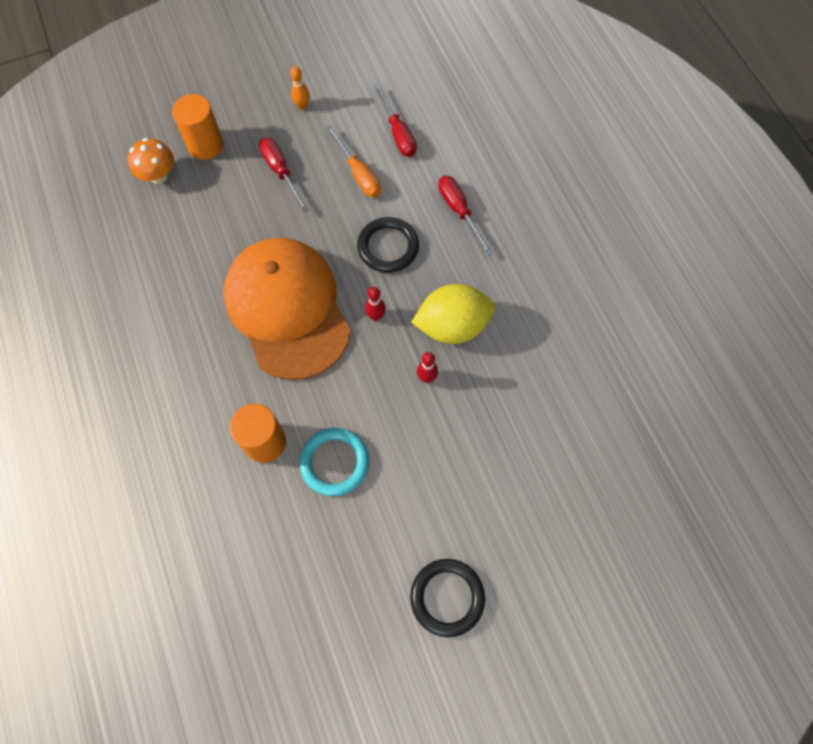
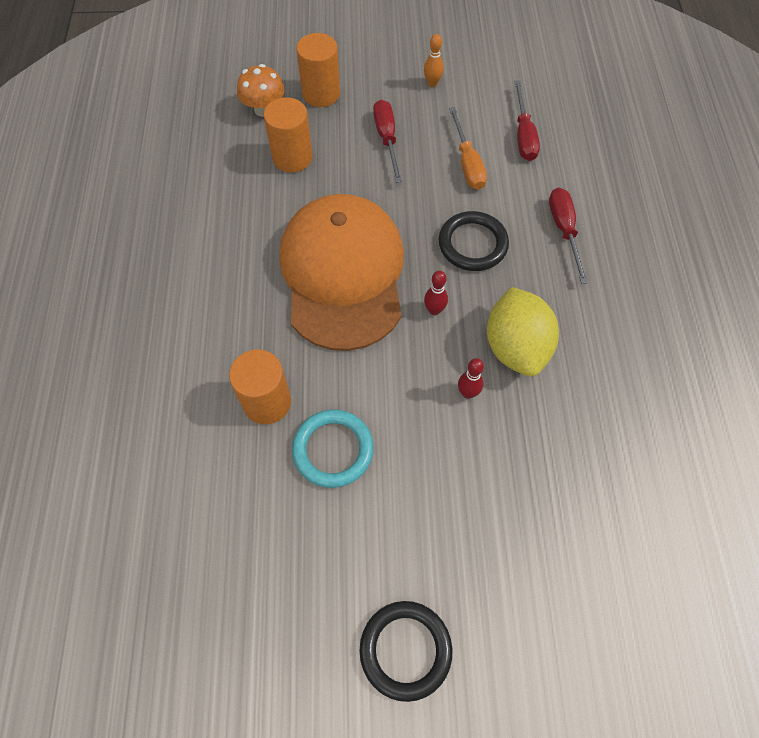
camera: 20 degrees right, 5 degrees down
yellow lemon [411,284,495,344] -> yellow lemon turned 75 degrees clockwise [487,287,559,377]
none -> orange cylinder [264,97,312,173]

